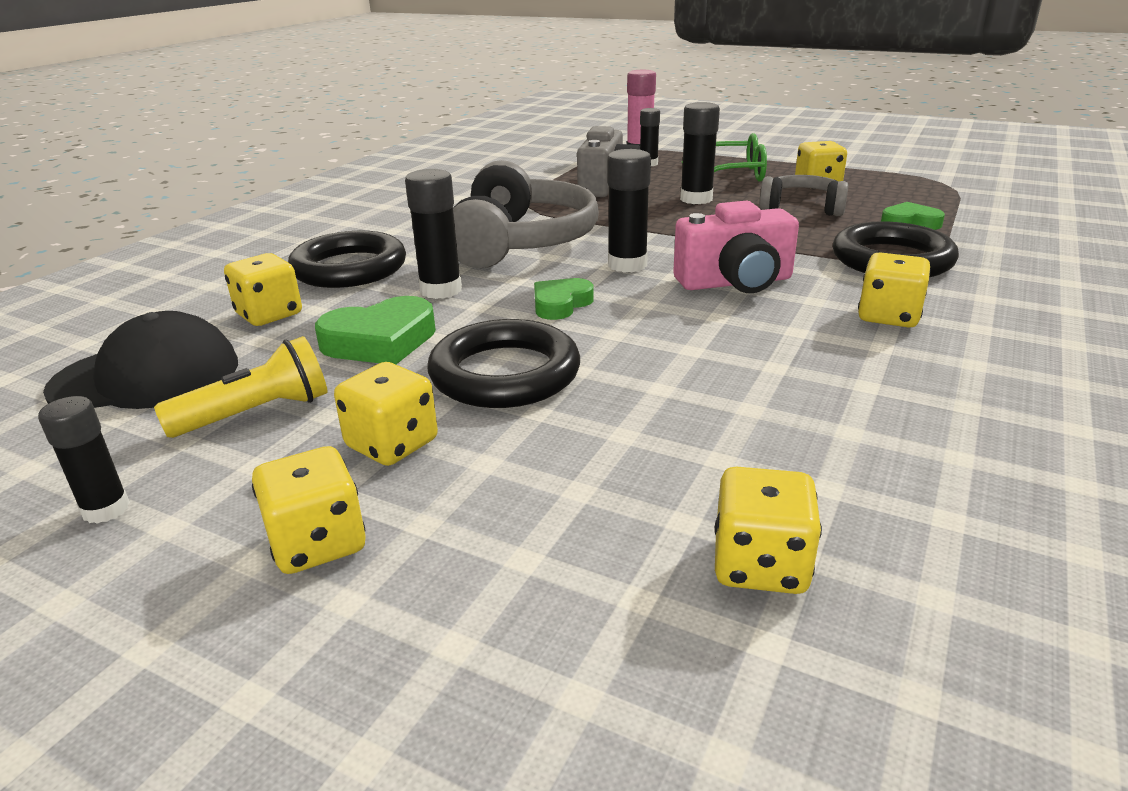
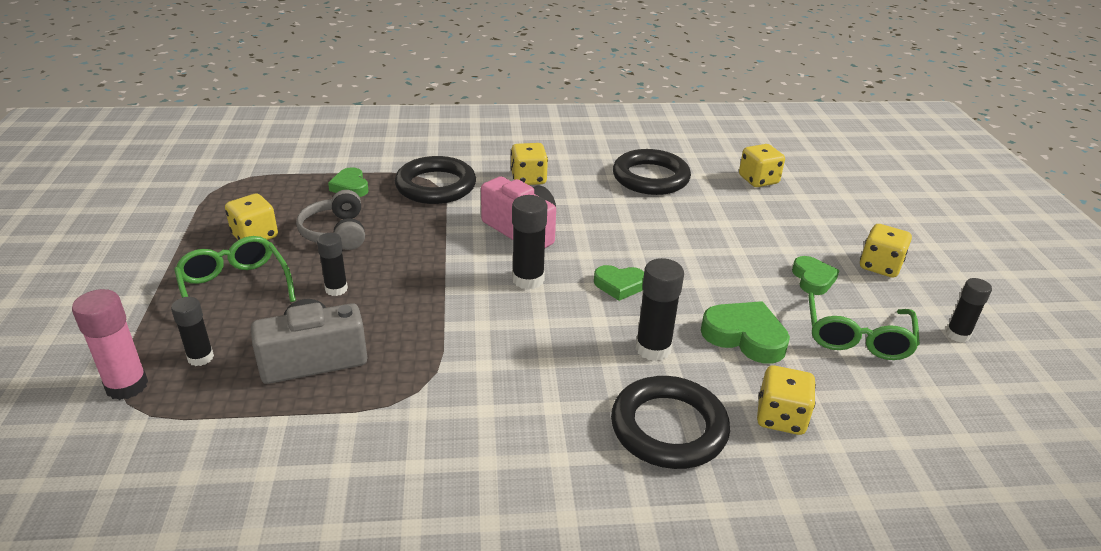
camera: 125 degrees left, 5 degrees up
black cap [43,311,238,409] -> none
yellow flashlight [154,336,327,438] -> green glasses [808,292,920,360]
yellow dice [334,362,438,466] -> green heart [792,256,840,295]
black ring [427,319,580,408] -> black ring moved to [613,149,691,195]
grey headphones [453,160,599,268] -> none
black glue stick [680,102,720,204] -> black glue stick [317,233,348,296], size x0.66

